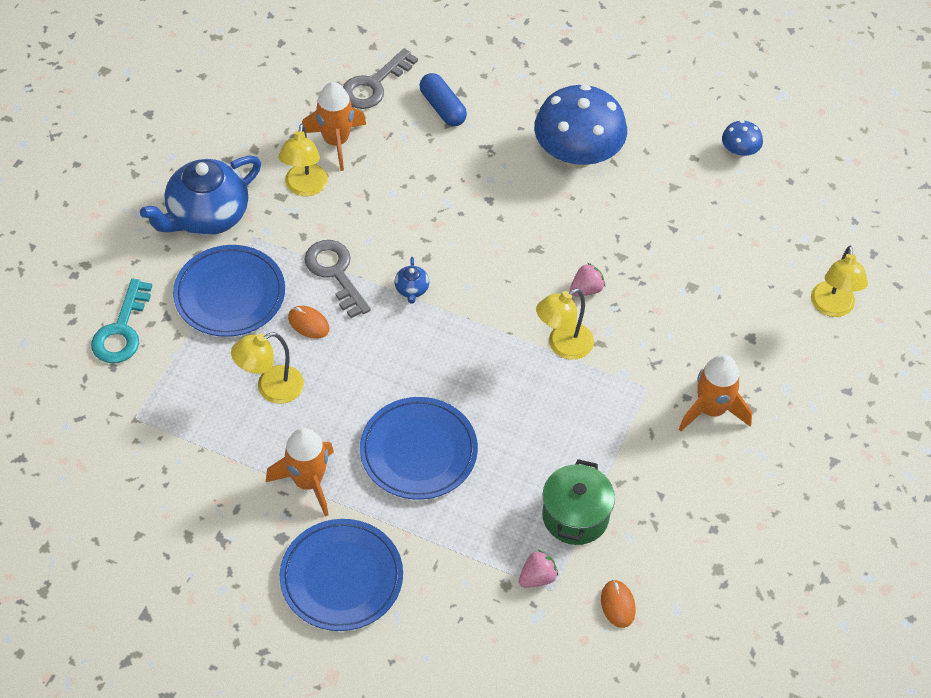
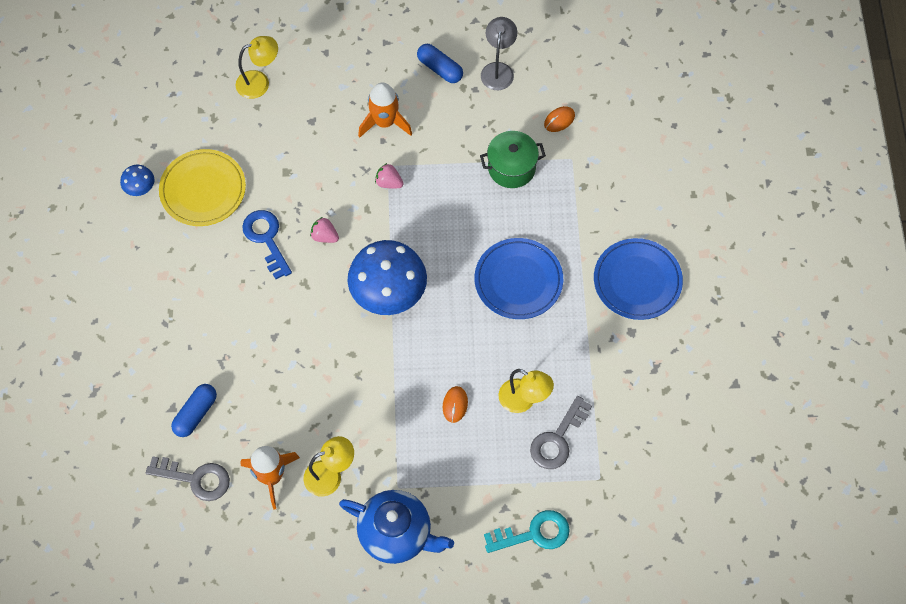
camera: 115 degrees left, 10 degrees up
blue plate [173,245,285,337] -> none
orange rocket [266,428,334,517] -> none
grey key [304,240,371,318] -> grey key moved to [530,396,592,469]
blue teapot [394,257,429,304] -> none
pink strawberry [519,550,558,588] -> pink strawberry moved to [375,163,404,188]
blue mushroom [534,84,627,168] -> blue mushroom moved to [347,240,427,315]
yellow lamp [536,288,594,360] -> none
none -> yellow plate [159,149,246,226]
none -> blue key [242,210,292,279]
none -> blue capsule [417,44,463,83]
none -> grey lamp [481,17,517,90]

